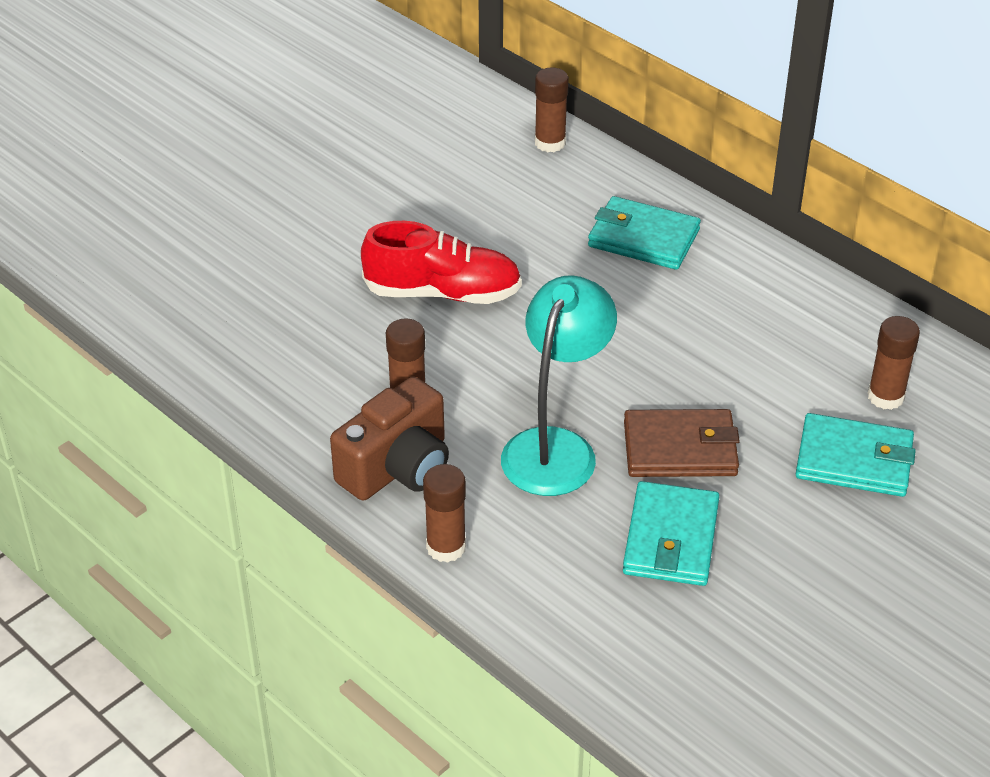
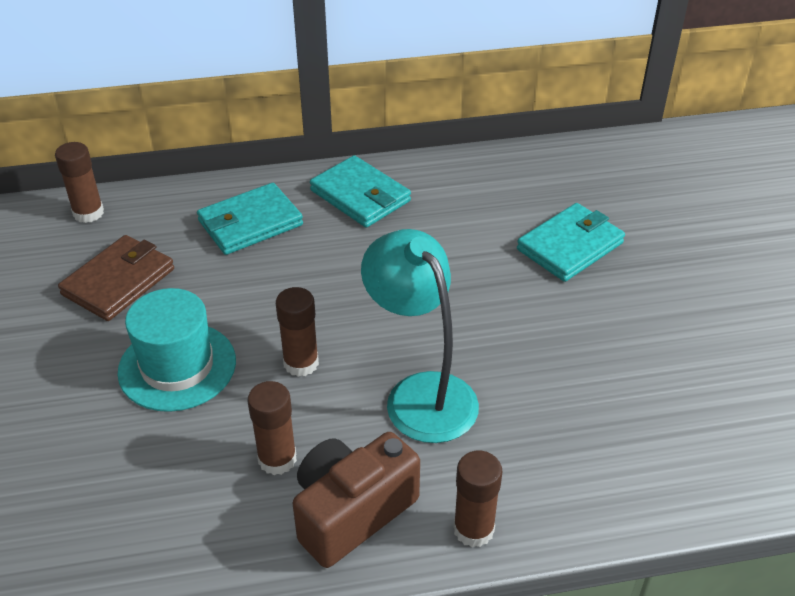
camera: 55 degrees left, 0 degrees up
brown camera [330,376,449,500] -> brown camera turned 120 degrees counterclockwise [293,432,420,568]
red shoe [361,221,522,304] -> turquoise hat [118,288,236,412]
turquoise wallet [623,481,719,586] -> turquoise wallet moved to [310,155,411,228]
brown wallet [624,409,740,477] -> brown wallet moved to [58,235,174,321]
brown glue stick [867,316,920,410] -> brown glue stick moved to [276,287,319,377]

